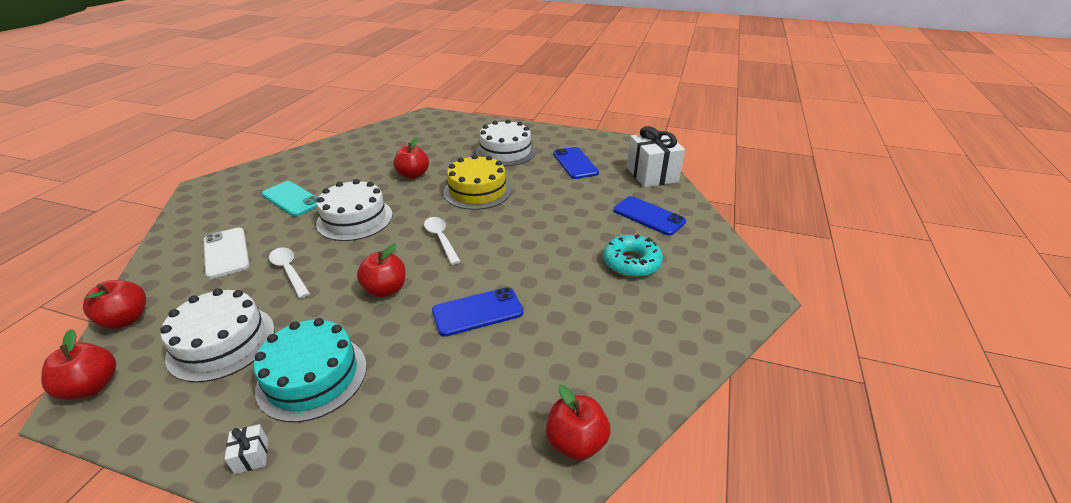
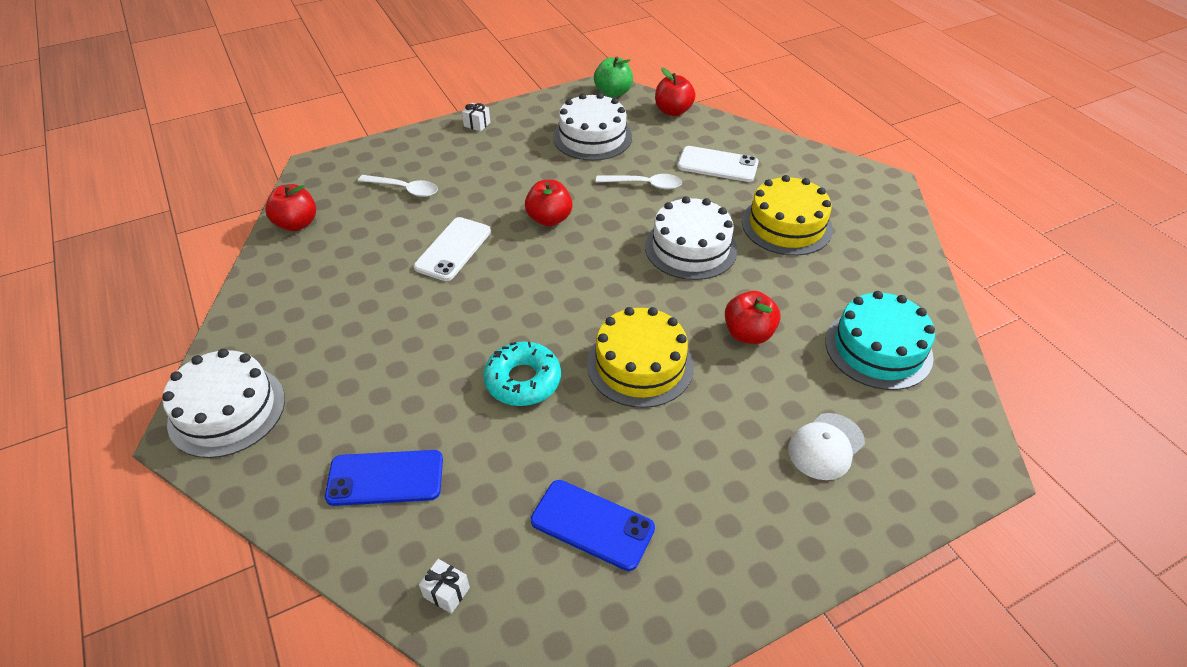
camera: 135 degrees right, 10 degrees up
red apple [41,329,116,400] -> green apple [594,56,633,97]
turquoise cake [254,318,367,422] -> turquoise cake moved to [826,291,935,390]
turquoise phone [262,181,318,216] -> yellow cake [742,175,833,256]
white spoon [424,217,461,265] -> white spoon moved to [358,175,438,197]
blue phone [432,287,523,337] -> white phone [414,217,491,281]
white cake [476,120,536,166] -> white cake moved to [162,349,285,458]
turquoise donut [603,234,663,277] -> turquoise donut moved to [483,341,561,406]
white gift [627,126,685,188] -> white gift [419,559,470,614], size x0.40
none -> white cap [788,413,865,480]

